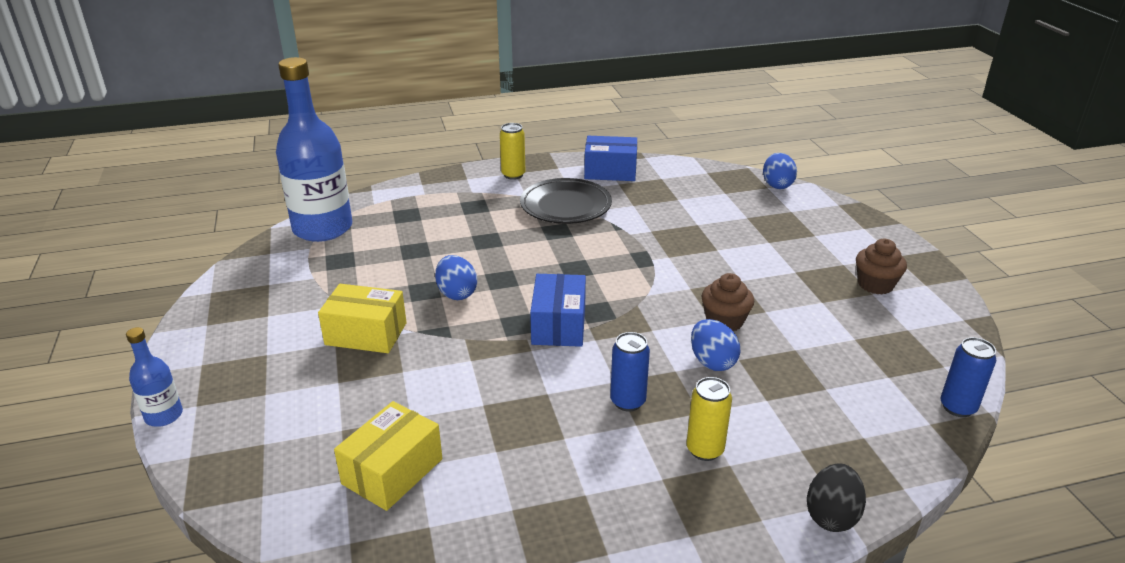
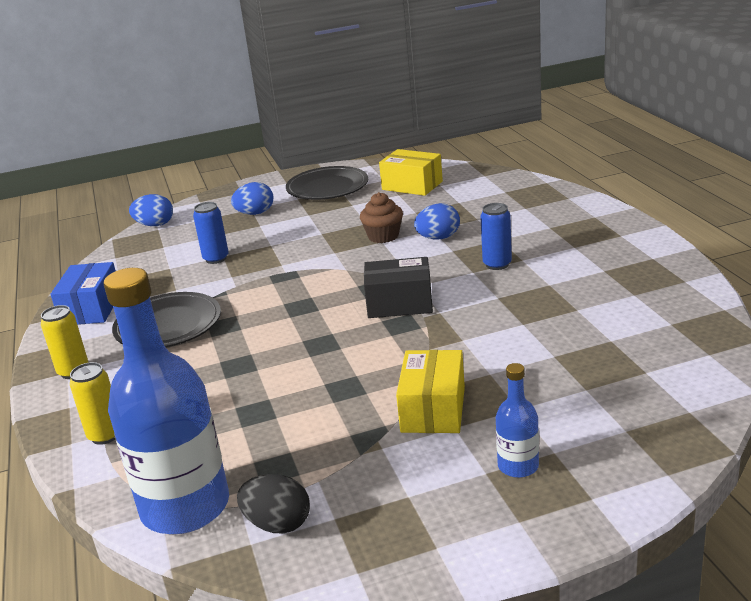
camera: 90 degrees left, 5 degrees down
blue bottle [126,327,183,427] -> blue bottle moved to [496,363,539,478]
yellow box [334,401,442,511] -> yellow box moved to [379,149,443,196]
blue egg [435,255,477,300] -> blue egg moved to [231,182,273,215]
blue box [530,274,586,347] -> black box [364,257,433,318]
yellow can [686,377,732,461] -> yellow can moved to [70,362,115,445]
black egg [807,463,866,532] -> black egg moved to [237,474,310,533]
brown cupcake [856,239,907,295] -> black plate [286,166,368,200]
blue can [940,337,996,417] -> blue can moved to [193,202,229,264]

